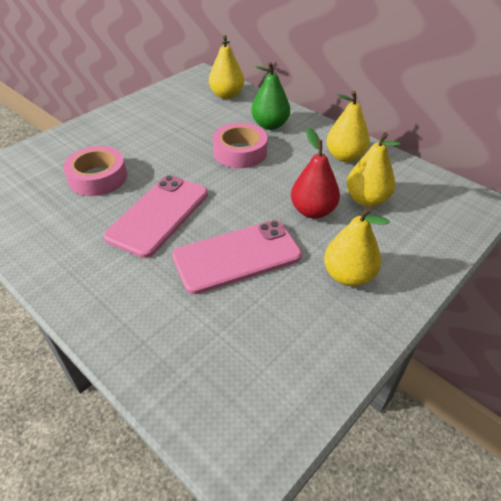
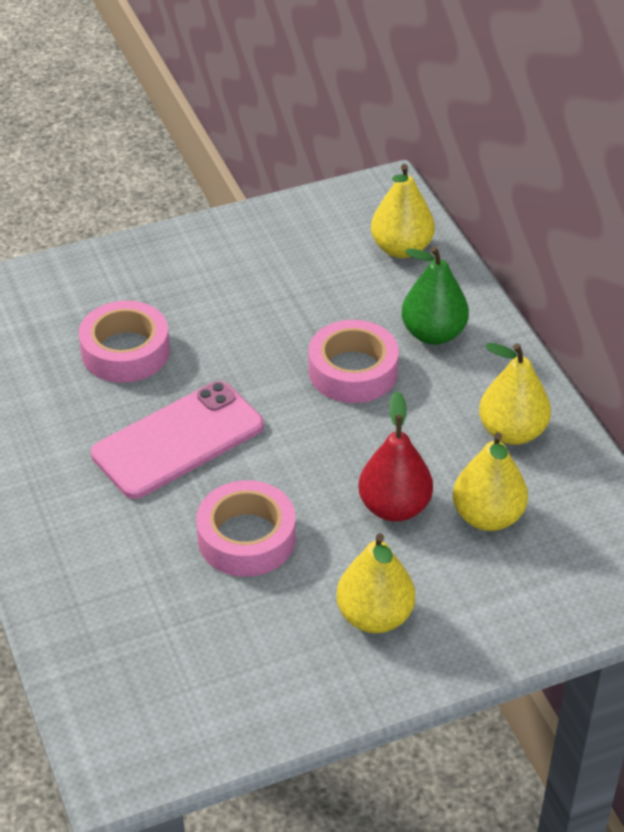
camera: 25 degrees right, 0 degrees up
pink phone [172,220,302,294] -> pink tape [196,480,296,577]

